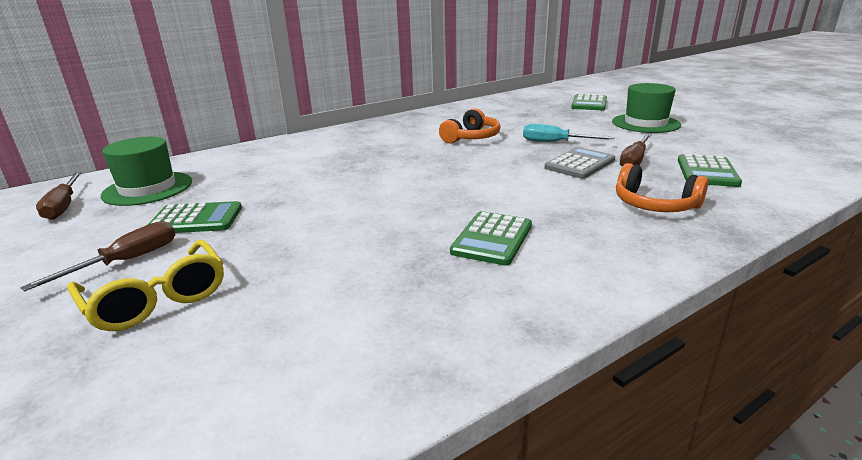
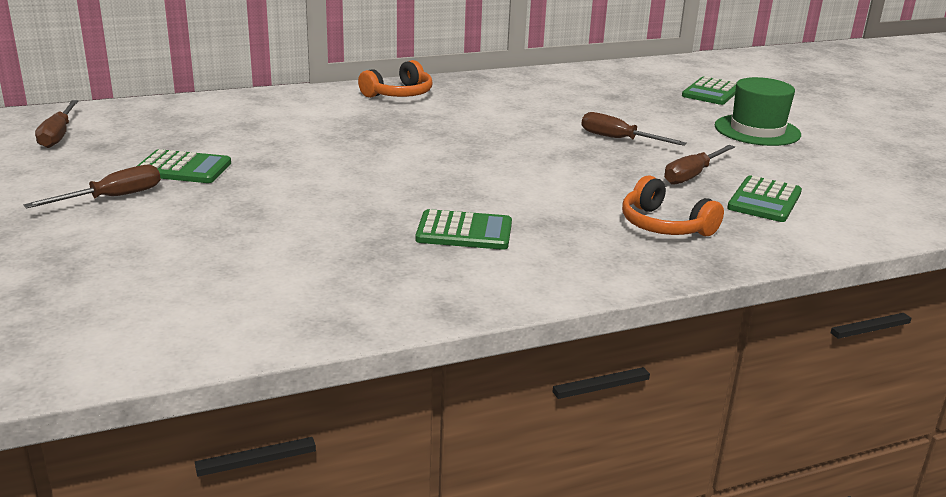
camera: 10 degrees right, 0 degrees up
yellow glasses [67,240,224,331] -> none
green hat [101,137,192,206] -> none
orange headphones [439,108,501,143] -> orange headphones moved to [358,60,433,98]
green calculator [450,211,532,266] -> green calculator turned 120 degrees counterclockwise [416,209,512,250]
turquoise screwdriver [523,124,614,142] -> brown screwdriver [581,112,687,146]
grey calculator [545,147,615,179] -> none

